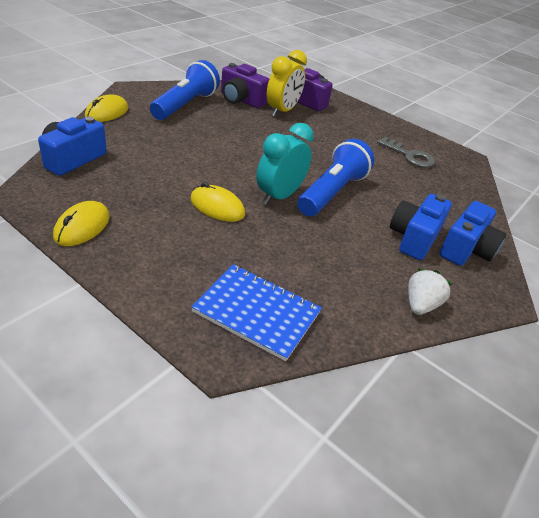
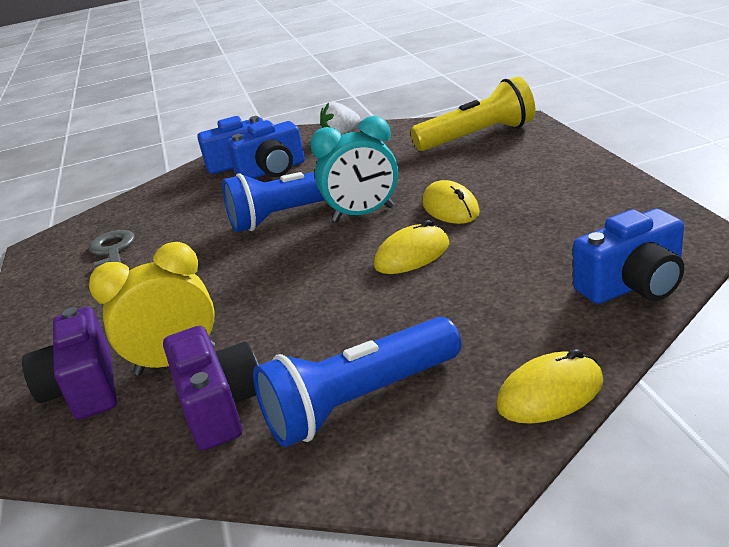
camera: 135 degrees left, 10 degrees down
yellow mouse [53,201,110,246] -> yellow mouse moved to [374,220,449,274]
blue notebook [191,264,322,361] -> yellow flashlight [411,77,535,151]

